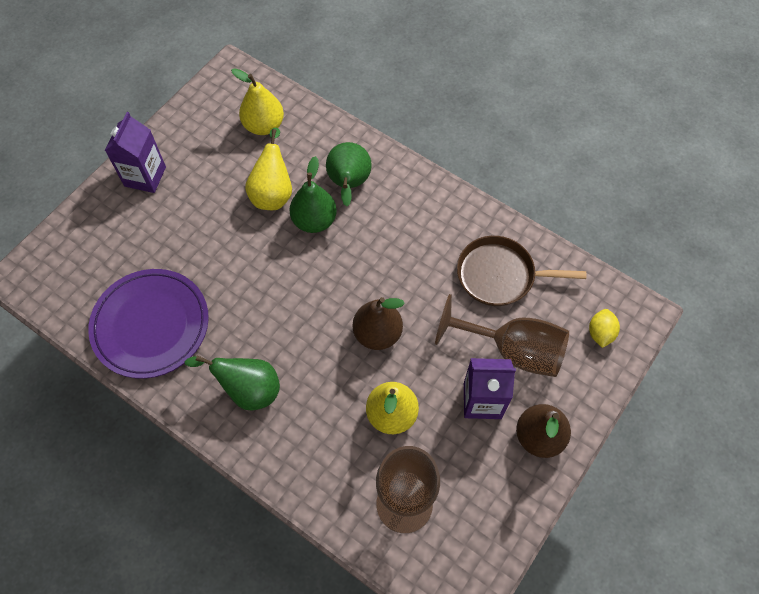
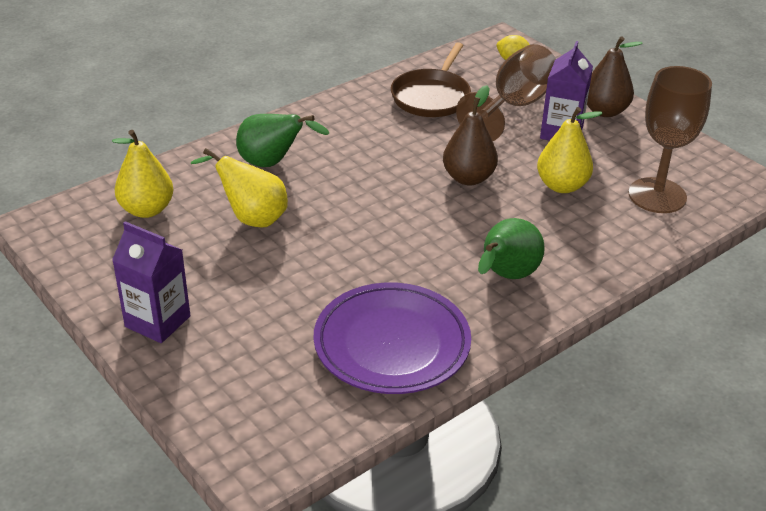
camera: 75 degrees left, 25 degrees down
green pear [289,156,337,233] -> none

